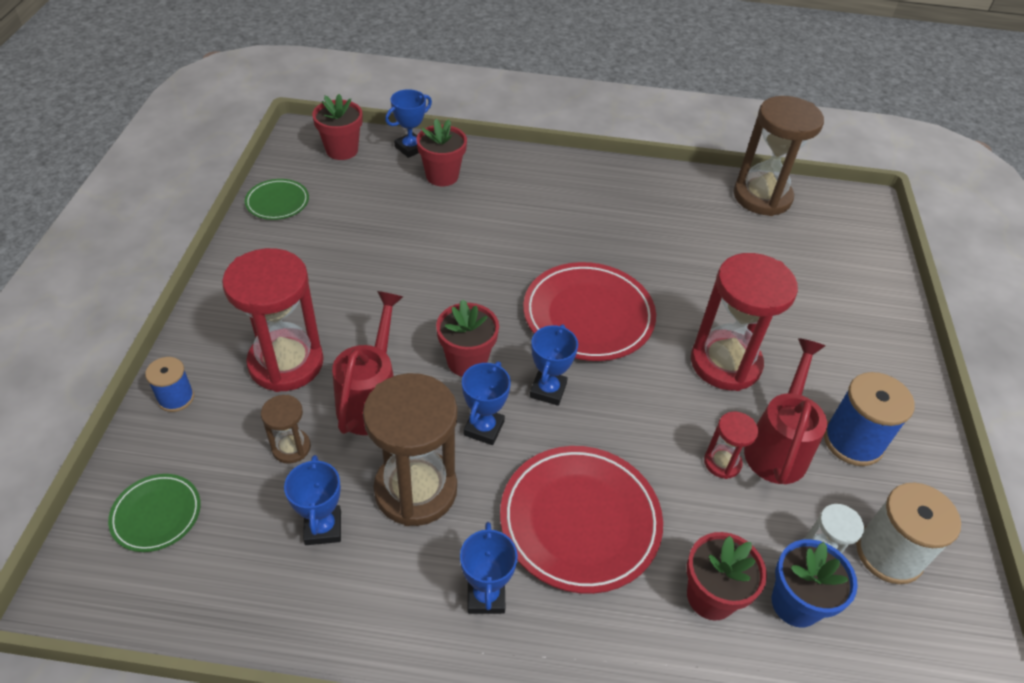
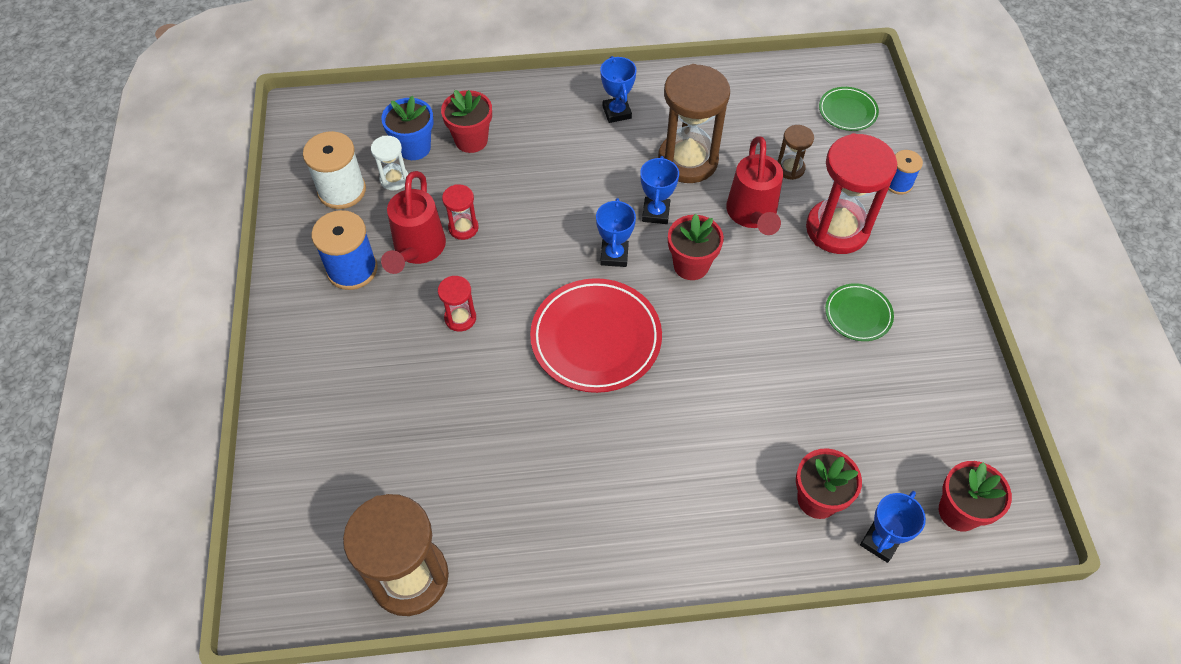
camera: 170 degrees right, 10 degrees up
green plate [245,179,309,220] -> green plate moved to [825,283,894,341]
blue trophy [284,455,341,545] -> none
red plate [500,446,663,594] -> none
red hourglass [691,253,798,391] -> red hourglass [438,276,476,332], size x0.48

